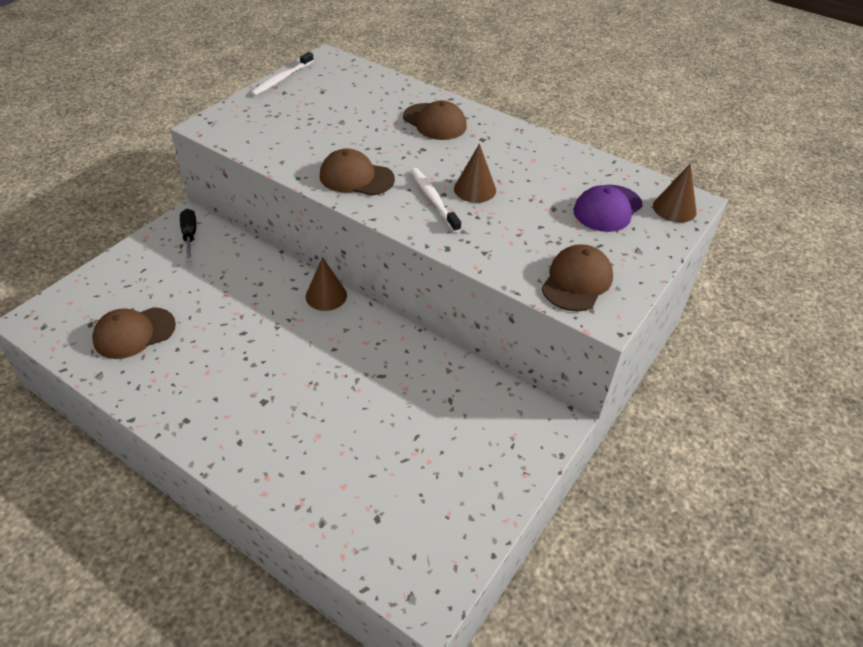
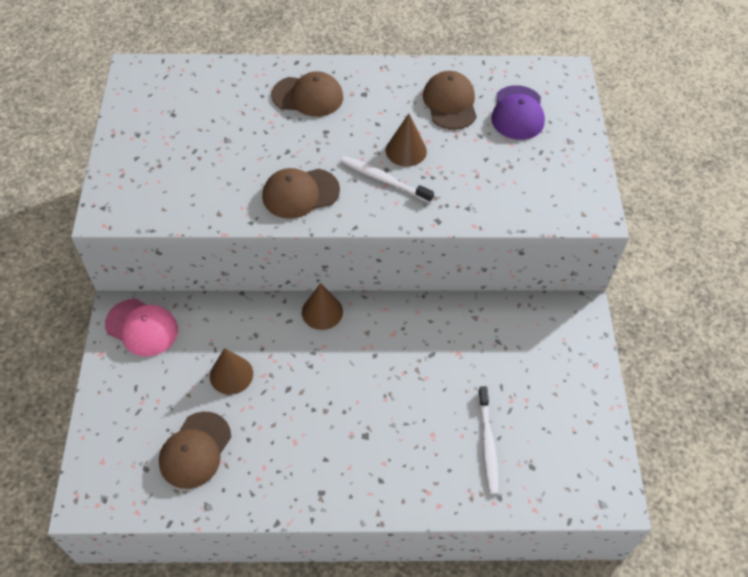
camera: 35 degrees left, 10 degrees up
black screwdriver [180,209,196,261] -> pink cap [105,299,178,357]
white toothbrush [250,52,314,96] -> white toothbrush moved to [478,386,498,494]
brown cap [541,244,613,311] -> brown cap moved to [423,71,477,130]
brown cone [653,163,696,223] -> brown cone moved to [210,348,253,395]

